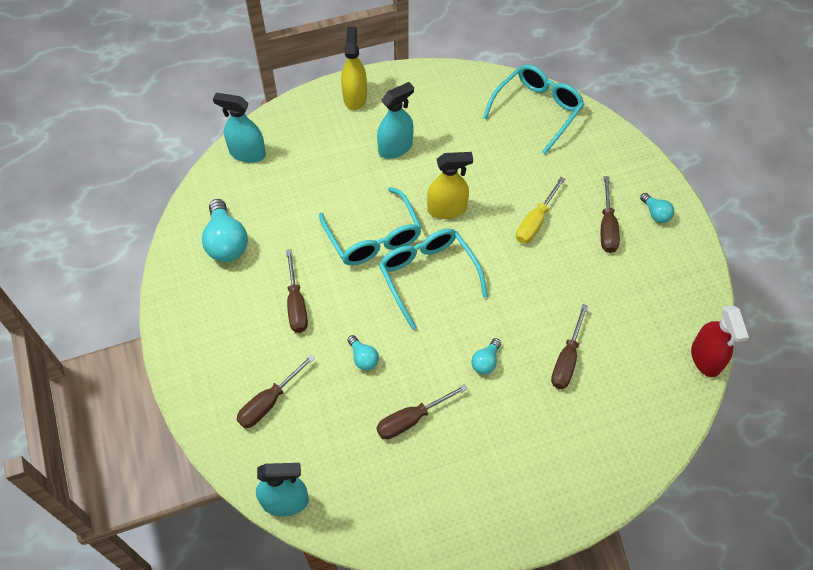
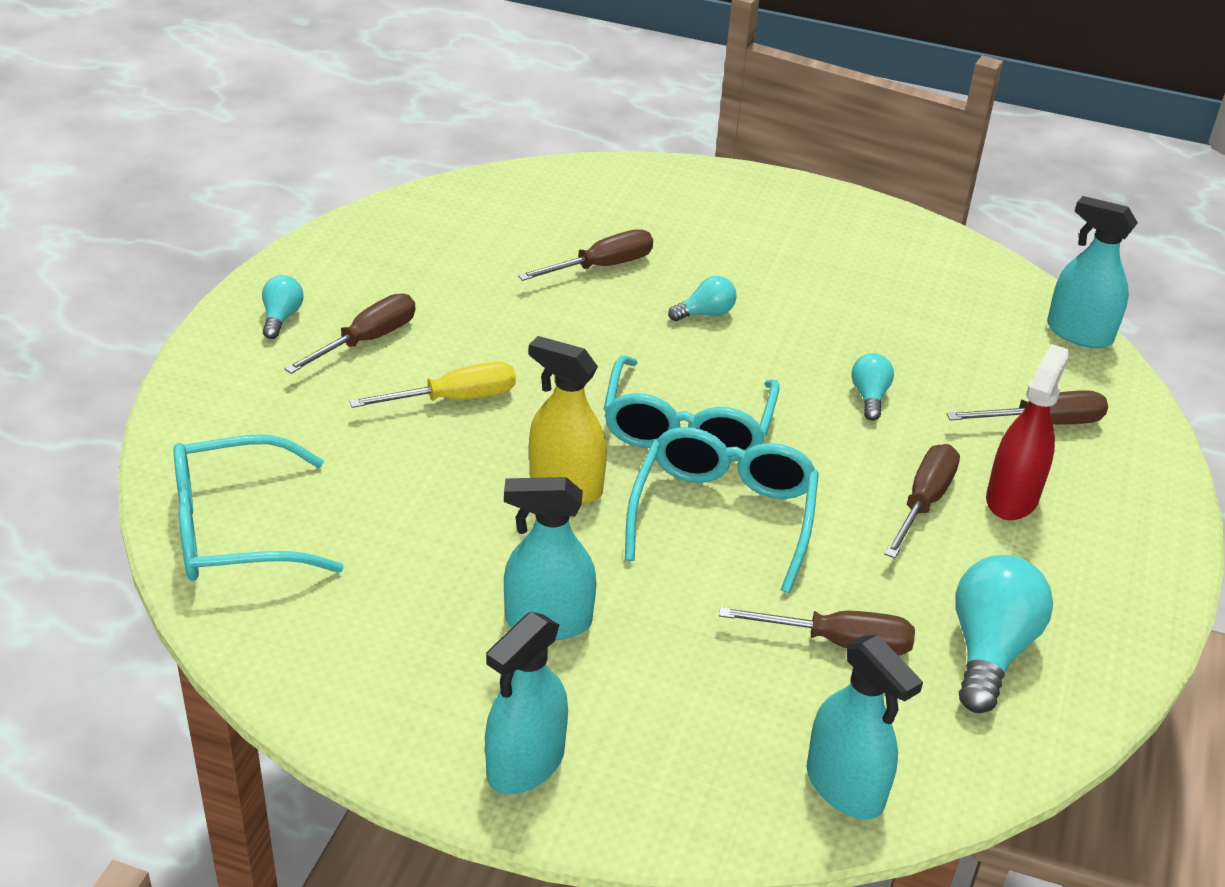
camera: 145 degrees left, 20 degrees down
yellow spray bottle [341,27,367,110] -> turquoise spray bottle [485,612,568,795]
brown screwdriver [376,384,467,439] -> brown screwdriver moved to [719,607,915,655]
red spray bottle [691,305,749,377] -> red spray bottle moved to [986,344,1070,520]

